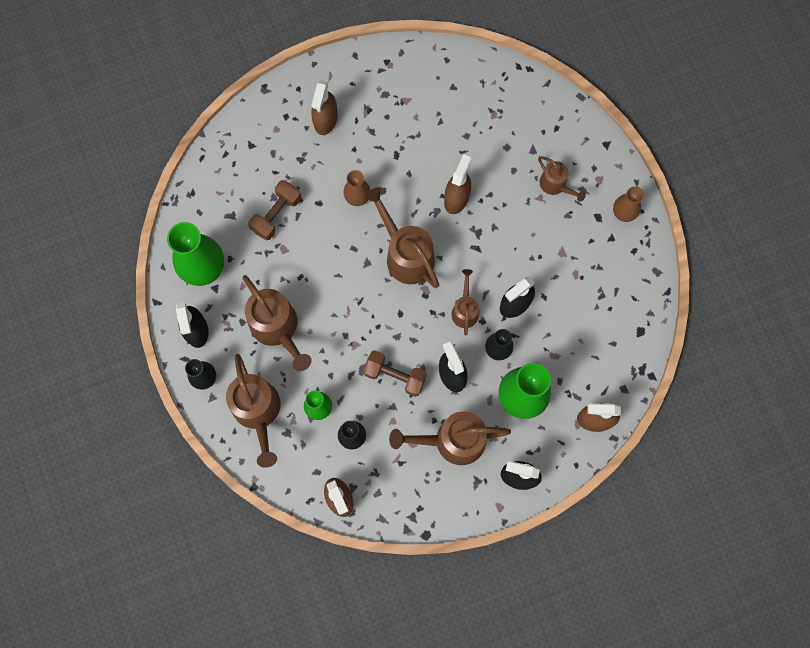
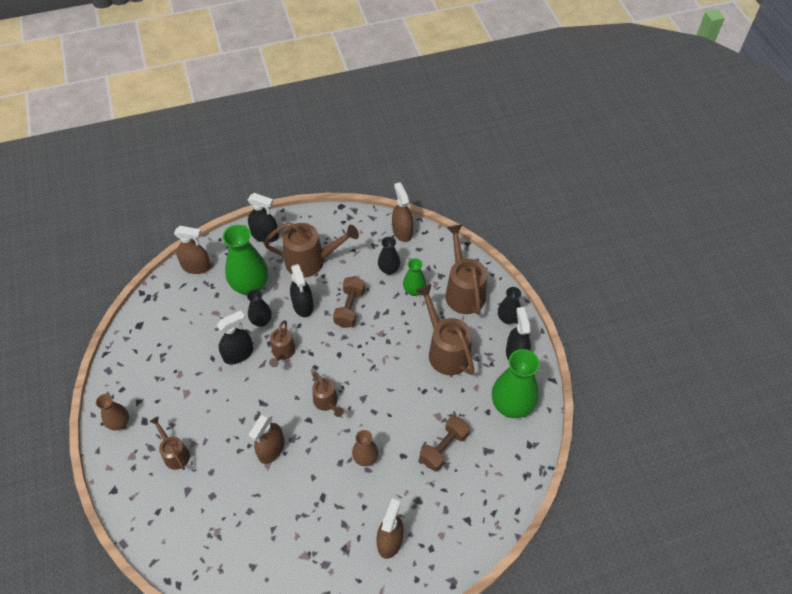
camera: 175 degrees left, 20 degrees down
brown dumbbell [363,350,427,397] -> brown dumbbell turned 75 degrees clockwise [333,276,365,328]
brown watering can [364,187,439,288] -> brown watering can [312,372,344,417], size x0.56

